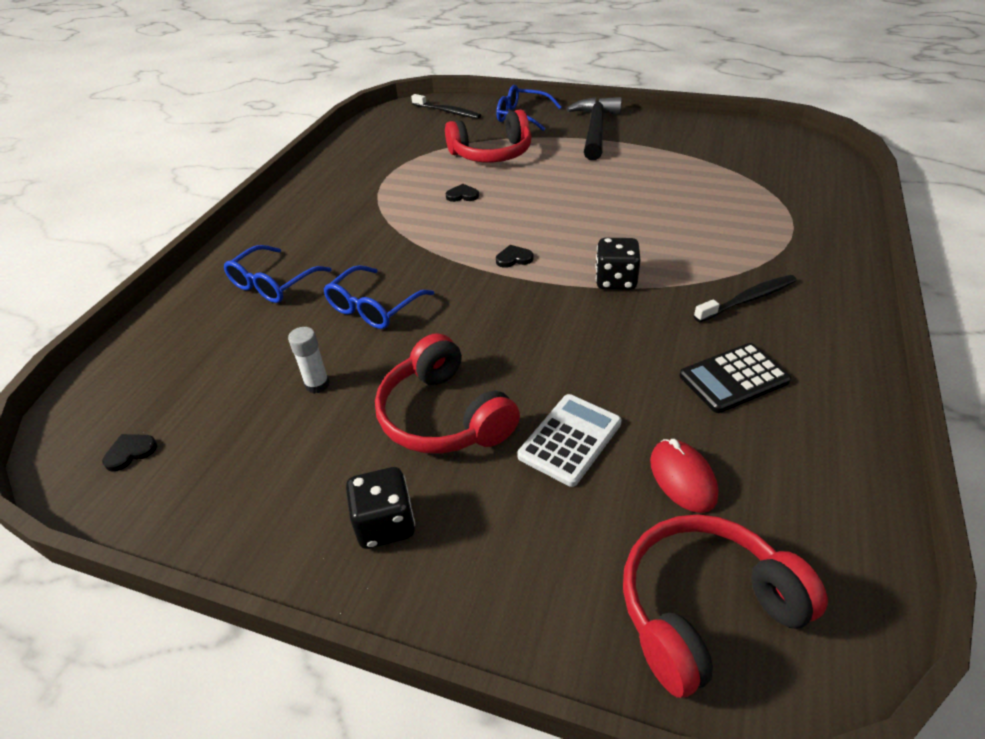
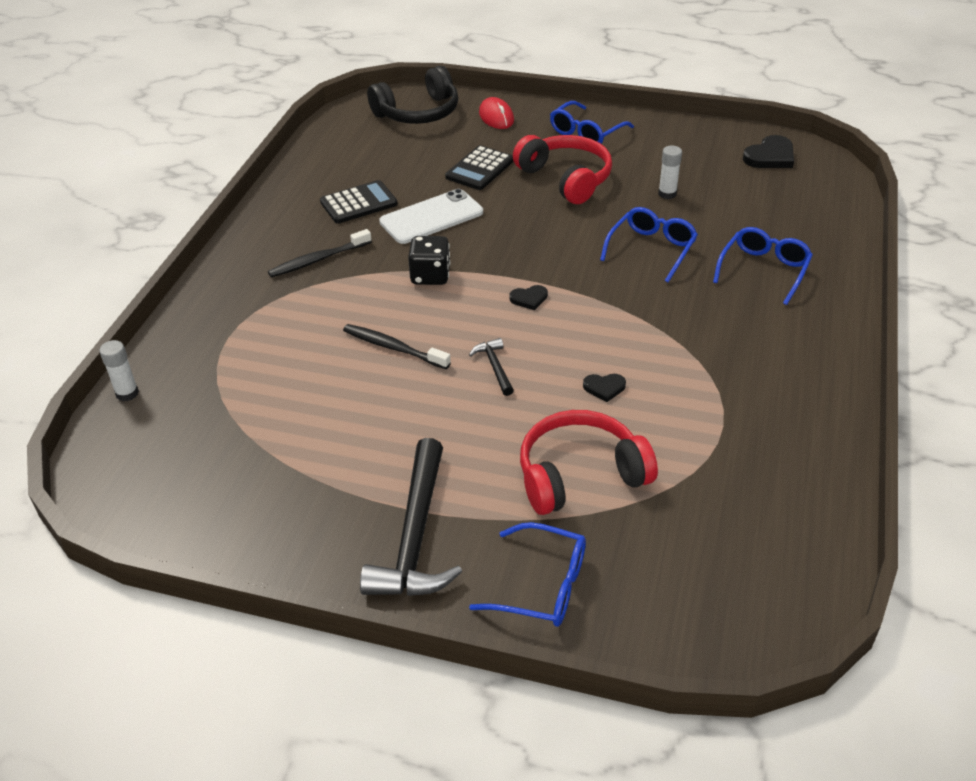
camera: 175 degrees right, 0 degrees up
black heart [102,434,157,472] -> black heart [743,135,794,168], size x1.74
black dice [346,467,415,549] -> blue glasses [550,101,634,144]
black toothbrush [411,94,481,119] -> black toothbrush moved to [343,324,451,369]
white calculator [517,394,622,487] -> black calculator [445,145,514,190]
red headphones [623,514,828,698] -> black headphones [367,66,458,124]
red mouse [650,439,718,513] -> red mouse moved to [479,97,514,129]
none -> white glue stick [99,340,139,401]
none -> white phone [379,189,483,244]
none -> black hammer [469,338,514,396]

